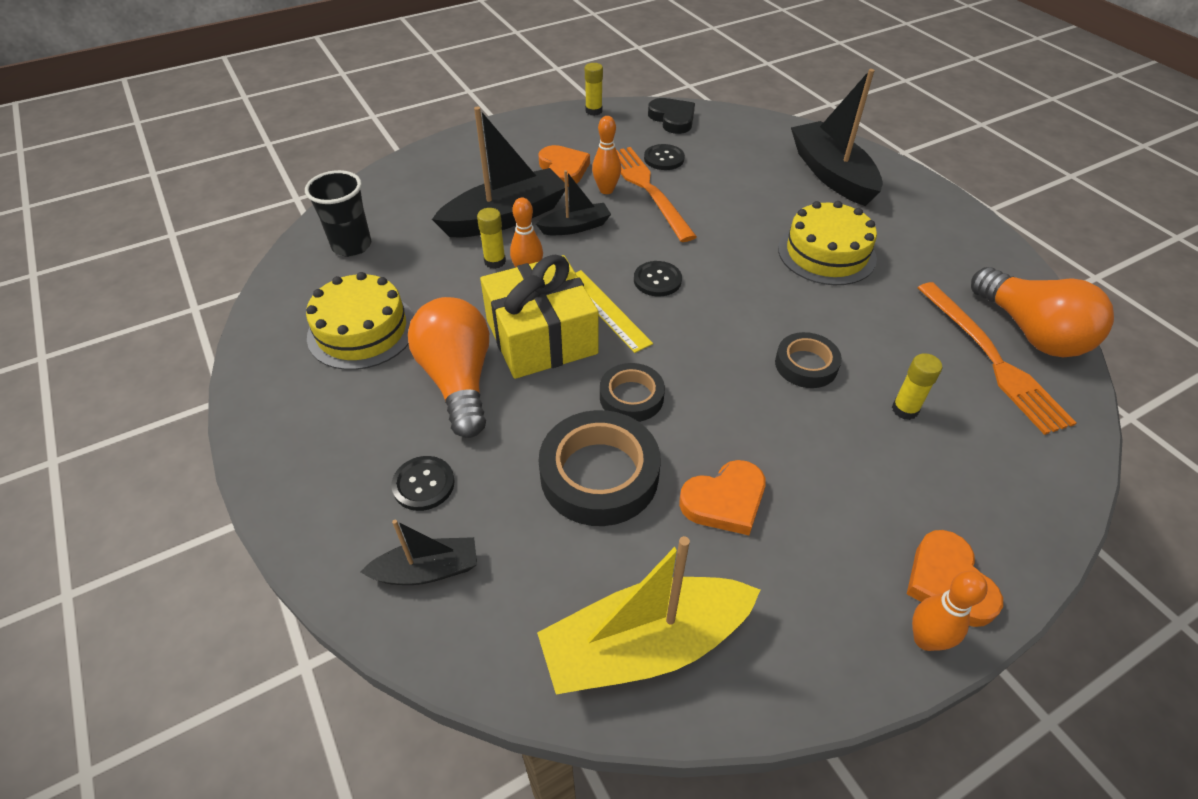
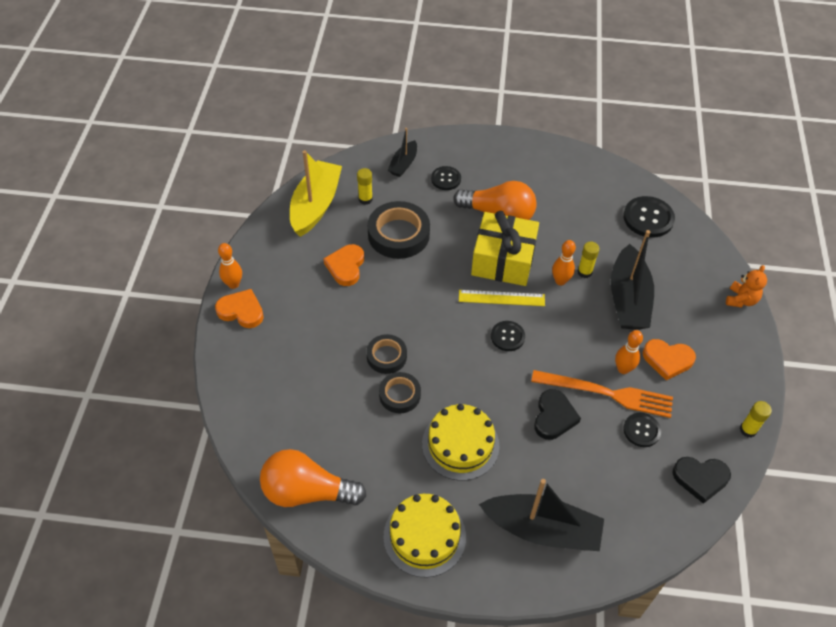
camera: 125 degrees right, 5 degrees up
black cup [305,170,371,257] -> black button [623,196,675,238]
yellow cake [306,272,414,370] -> yellow cake moved to [383,494,466,577]
black boat [536,170,611,235] -> none
black tape [600,363,665,422] -> black tape moved to [379,372,421,413]
yellow glue stick [892,353,942,420] -> yellow glue stick moved to [357,168,373,205]
orange fork [918,282,1077,435] -> none
none -> black heart [534,389,581,440]
none -> orange teddy bear [726,265,767,308]

